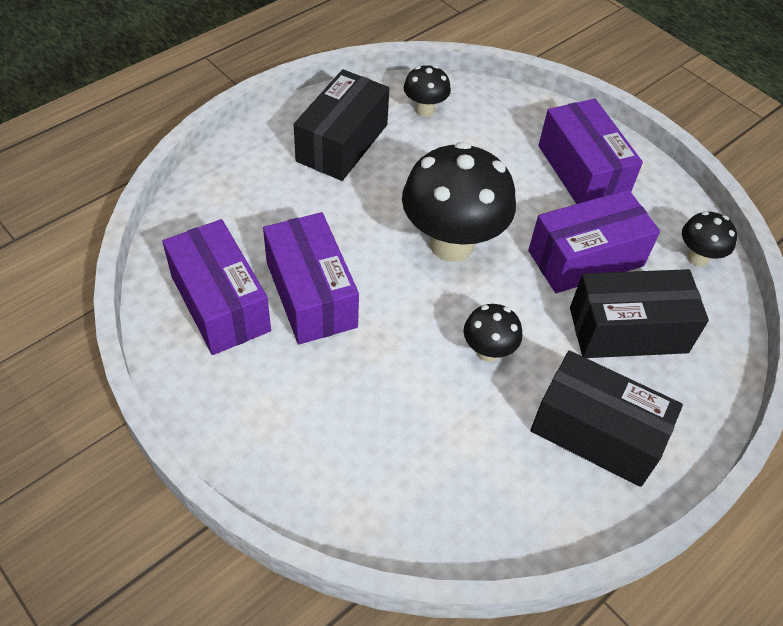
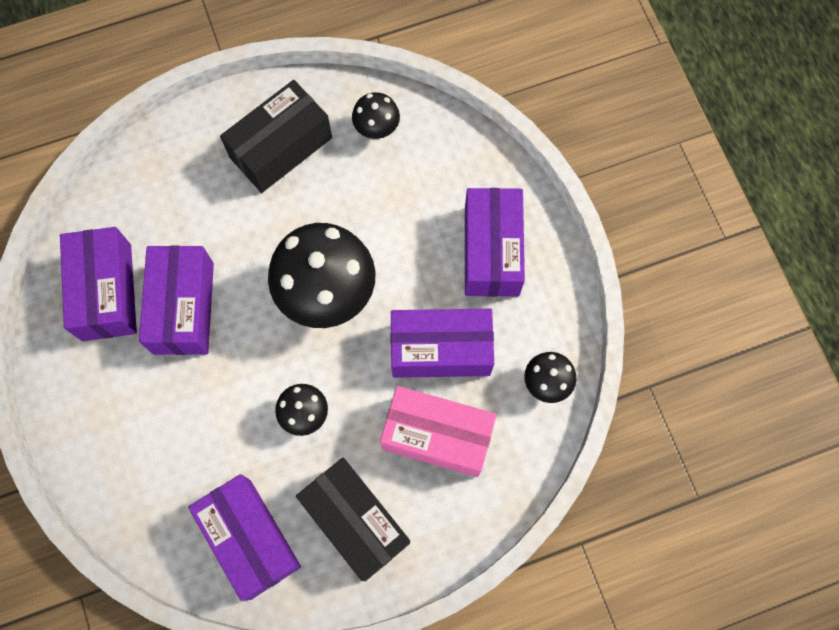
camera: 25 degrees right, 20 degrees up
black box [570,269,709,358] -> pink box [380,386,497,477]
none -> purple box [188,474,301,601]

